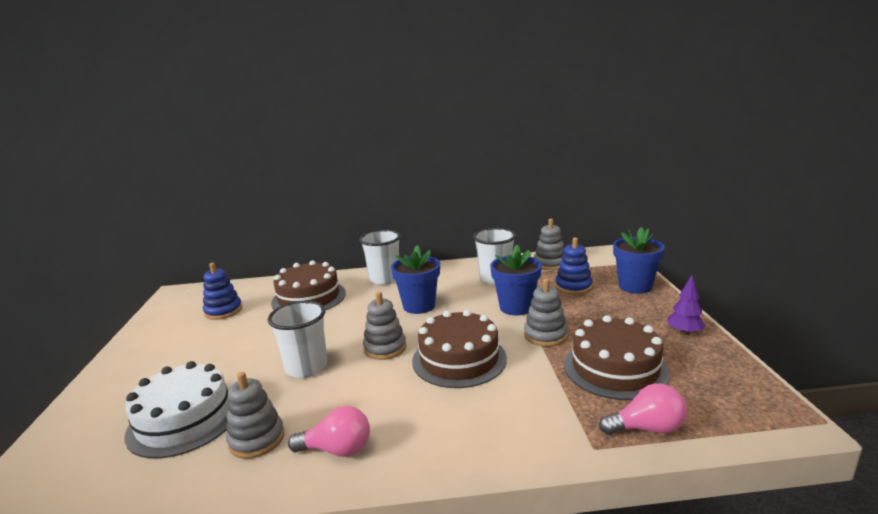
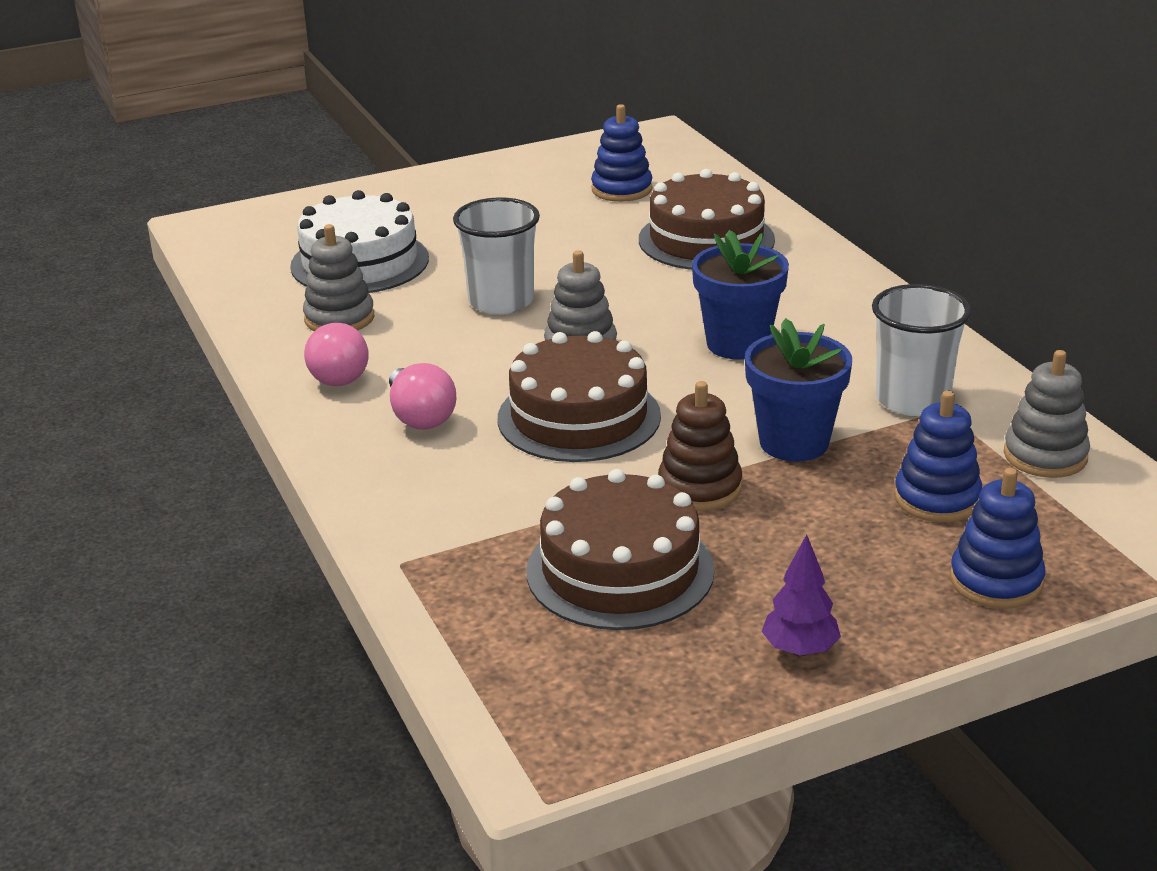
camera: 70 degrees right, 10 degrees up
white cup [359,230,401,285] -> none
grey stacking toy [524,279,568,347] -> brown stacking toy [658,381,742,511]
pink light bulb [599,383,687,435] -> pink light bulb moved to [389,363,456,430]
blue flower pot [613,227,665,294] -> blue stacking toy [950,468,1046,609]

